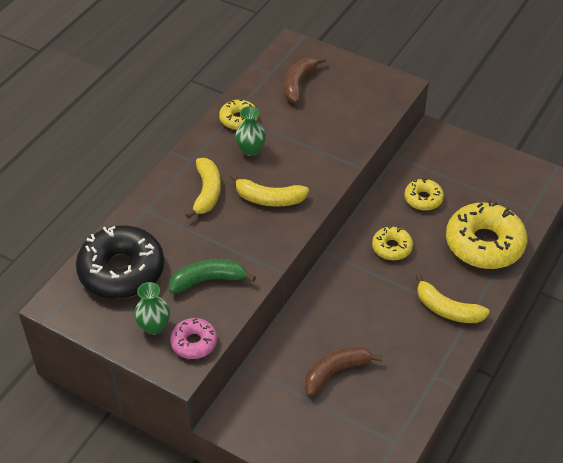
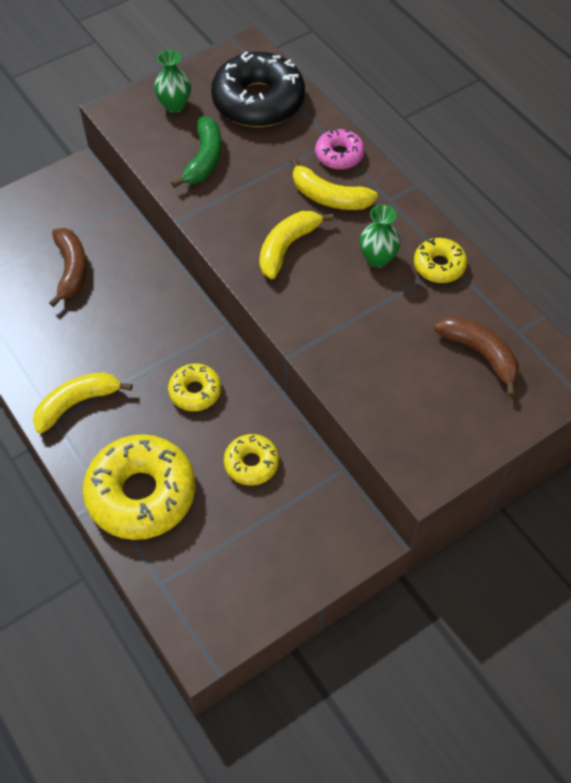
camera: 115 degrees right, 10 degrees up
pink donut [170,318,217,359] -> pink donut moved to [315,129,364,169]

